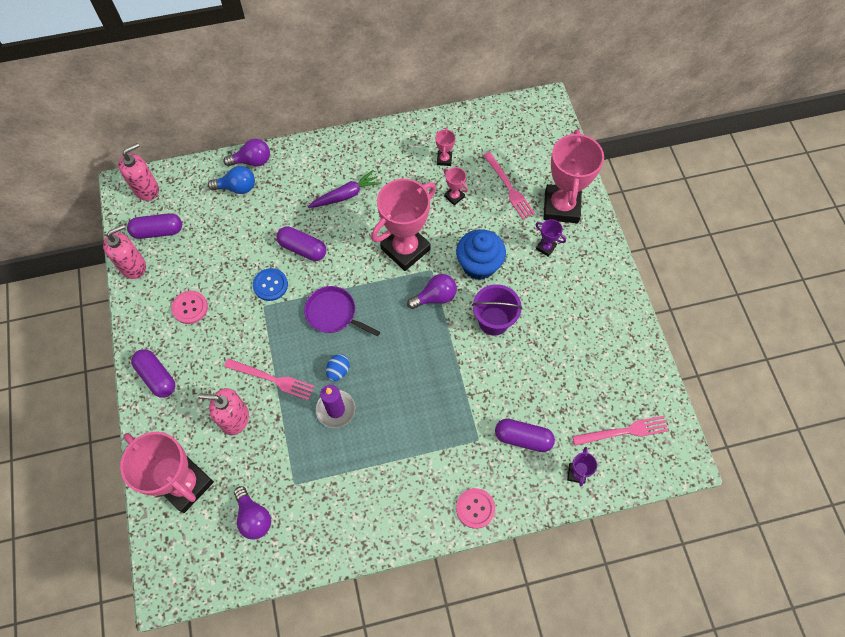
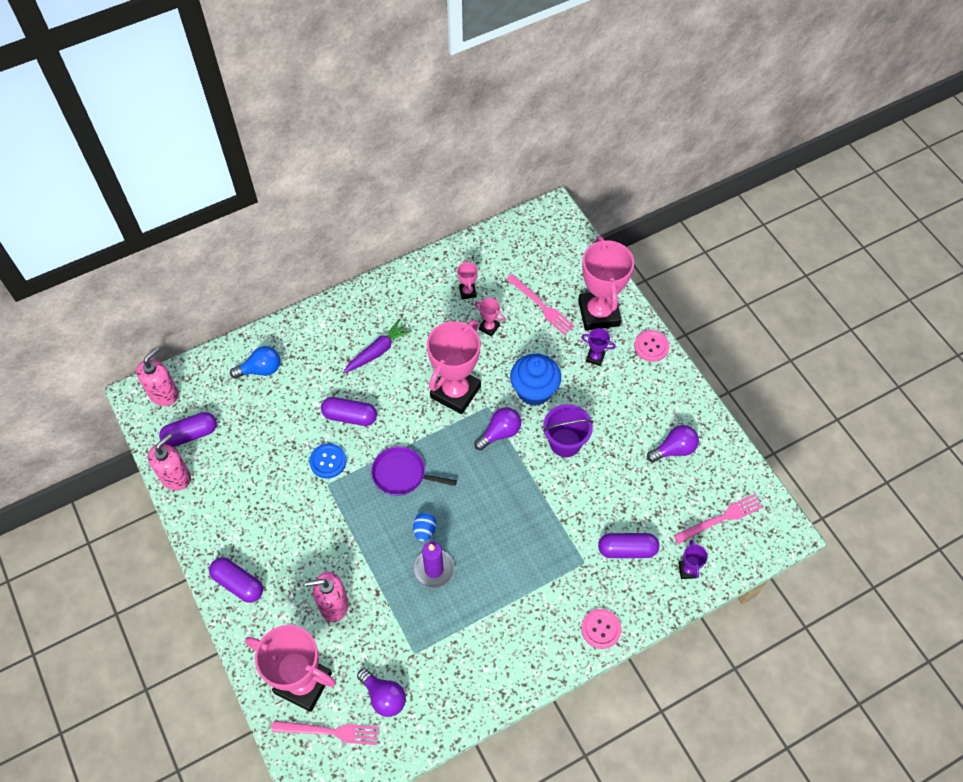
camera: 15 degrees left, 5 degrees down
pink button [172,291,208,324] -> pink button moved to [634,330,669,362]
purple light bulb [223,139,270,166] -> purple light bulb moved to [647,425,699,463]
pink fork [224,358,315,400] -> pink fork moved to [272,721,379,745]

